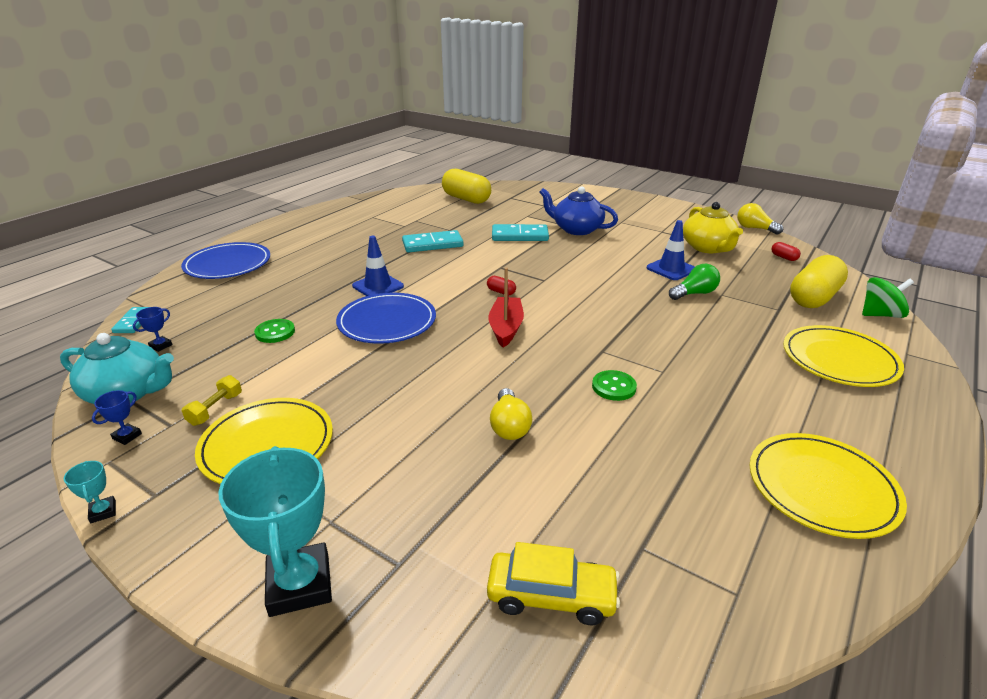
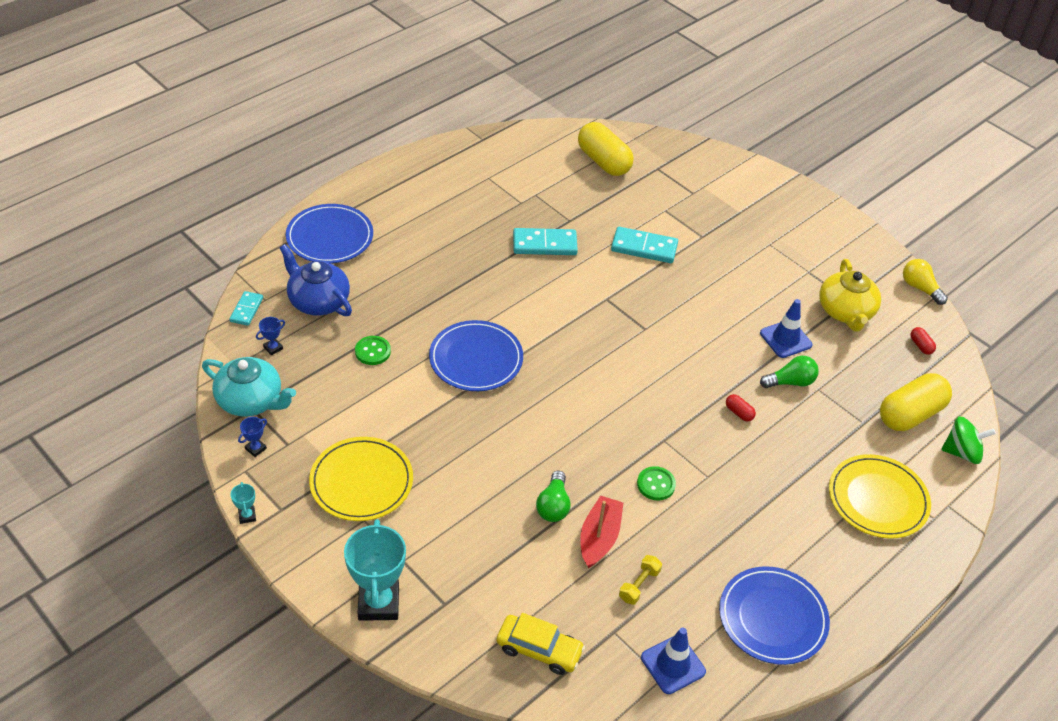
camera: 10 degrees right, 15 degrees up
yellow dumbbell [182,375,242,426] -> yellow dumbbell moved to [619,555,662,605]
blue traffic cone [352,236,404,296] -> blue traffic cone moved to [641,628,706,694]
red capsule [487,276,516,295] -> red capsule moved to [726,394,756,422]
red boat [489,267,524,348] -> red boat moved to [580,495,623,568]
yellow light bulb [490,388,532,440] -> green light bulb [536,471,571,522]
blue teapot [539,186,618,235] -> blue teapot moved to [280,244,352,316]
yellow plate [750,433,907,539] -> blue plate [719,566,830,665]

